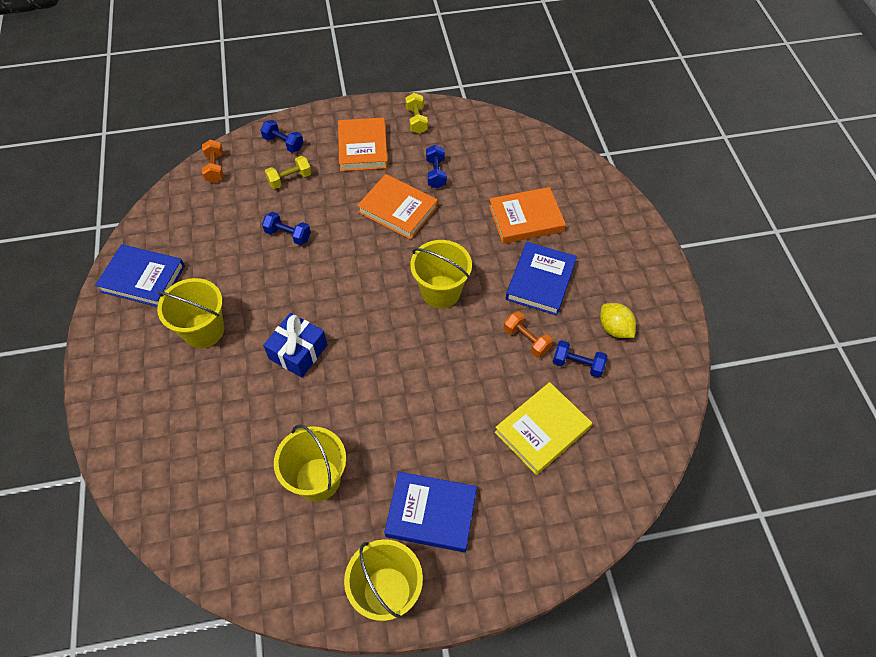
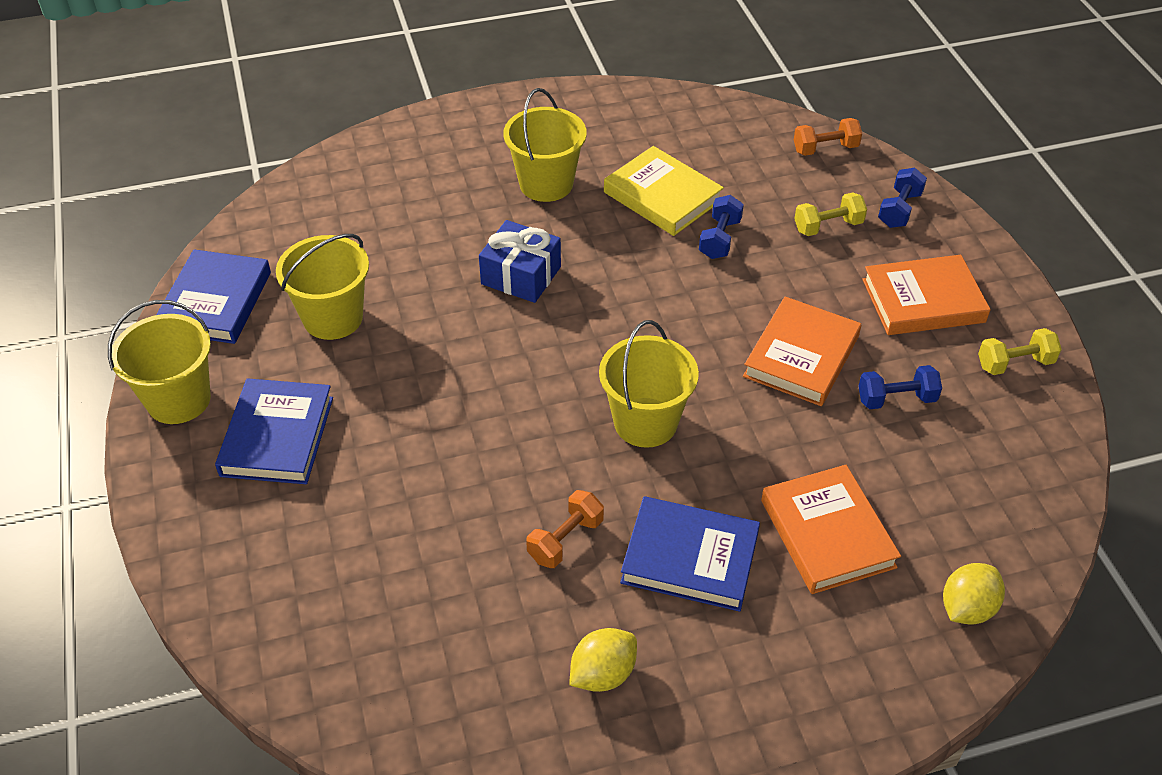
camera: 85 degrees right, 10 degrees down
blue book [95,244,185,307] -> blue book moved to [156,249,271,344]
yellow dumbbell [265,156,312,189] -> yellow dumbbell turned 75 degrees counterclockwise [794,192,867,236]
yellow book [495,382,592,475] -> yellow book moved to [604,146,724,236]
blue dumbbell [553,340,607,378] -> none
none -> yellow lemon [943,563,1005,625]

